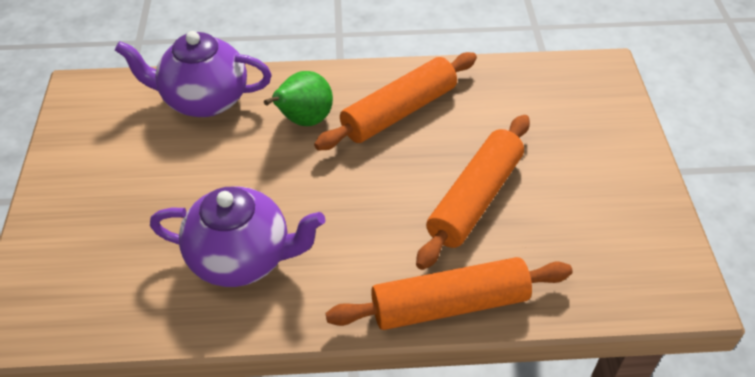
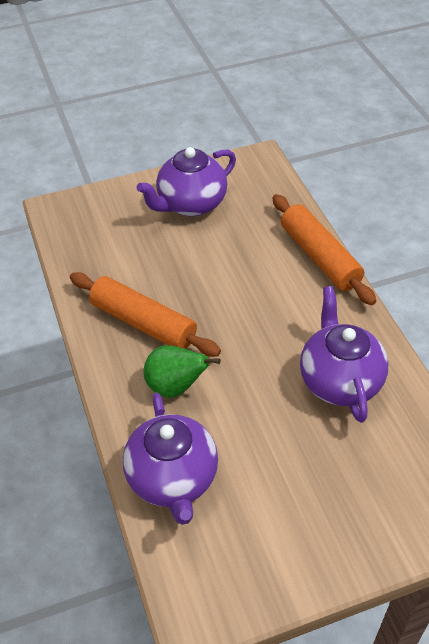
camera: 105 degrees left, 0 degrees up
orange rolling pin [416,115,530,270] -> none
none -> purple teapot [136,147,236,217]

